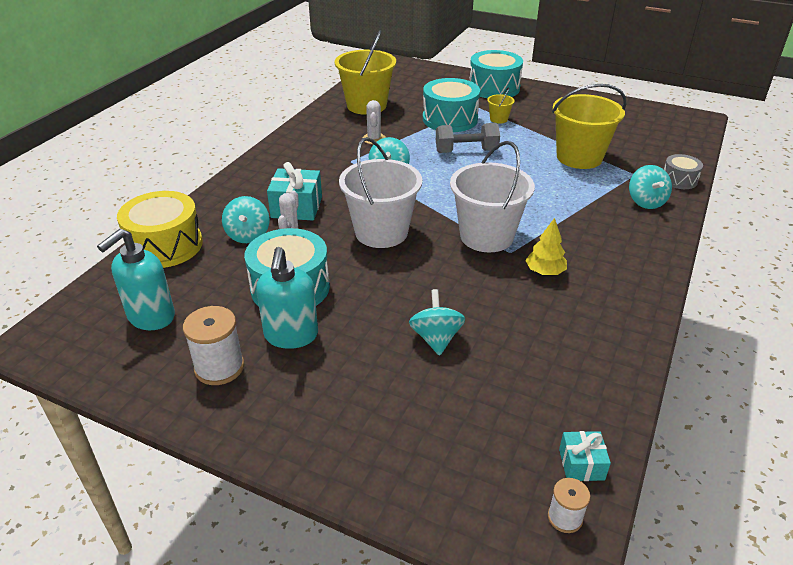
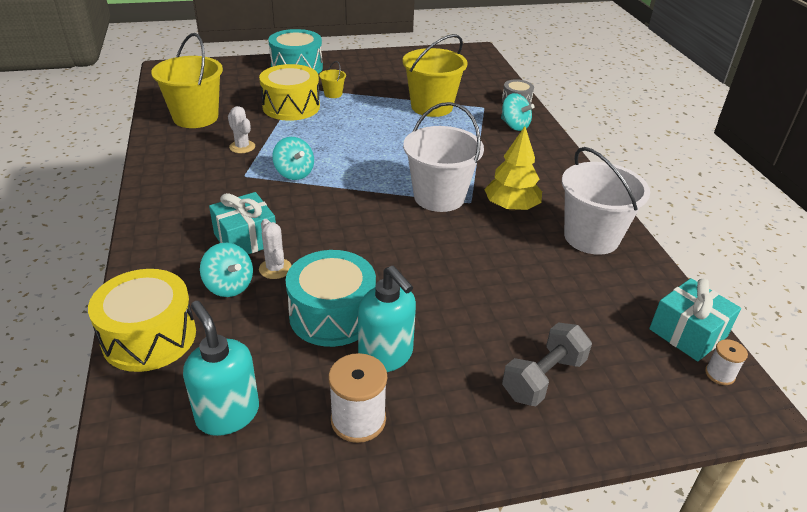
camera: 40 degrees left, 0 degrees up
turquoise soap dispenser [97,229,175,330] -> turquoise soap dispenser turned 150 degrees clockwise [183,301,259,436]
white bucket [339,137,422,248] -> white bucket moved to [562,147,650,255]
turquoise spinning top [409,289,465,356] -> none
turquoise drum [423,78,480,132] -> yellow drum [259,64,320,121]
grey dumbbell [436,123,500,153] -> grey dumbbell moved to [502,322,592,406]
yellow tree [525,218,567,275] -> yellow tree [484,126,542,211], size x1.53
turquoise gift [559,431,611,481] -> turquoise gift [649,278,741,361], size x1.73

